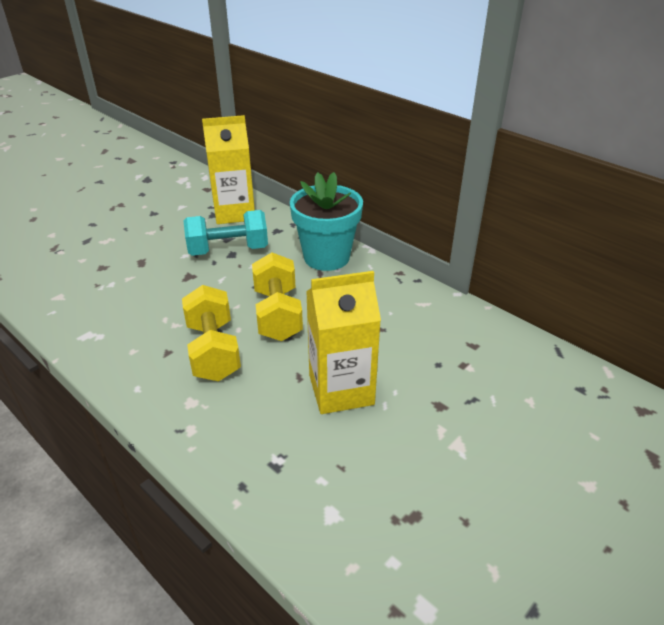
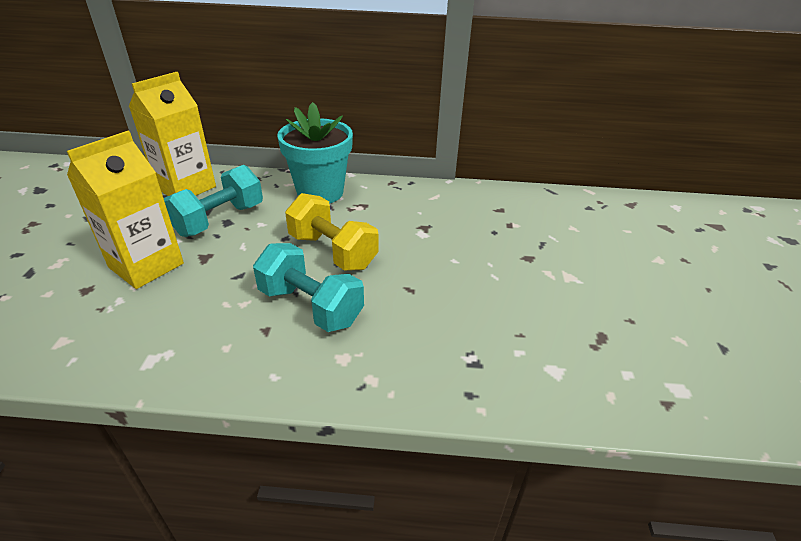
camera: 40 degrees left, 0 degrees up
yellow dumbbell [182,285,241,381] -> turquoise dumbbell [253,243,364,332]
yellow carton [306,271,381,414] -> yellow carton moved to [67,131,184,289]

